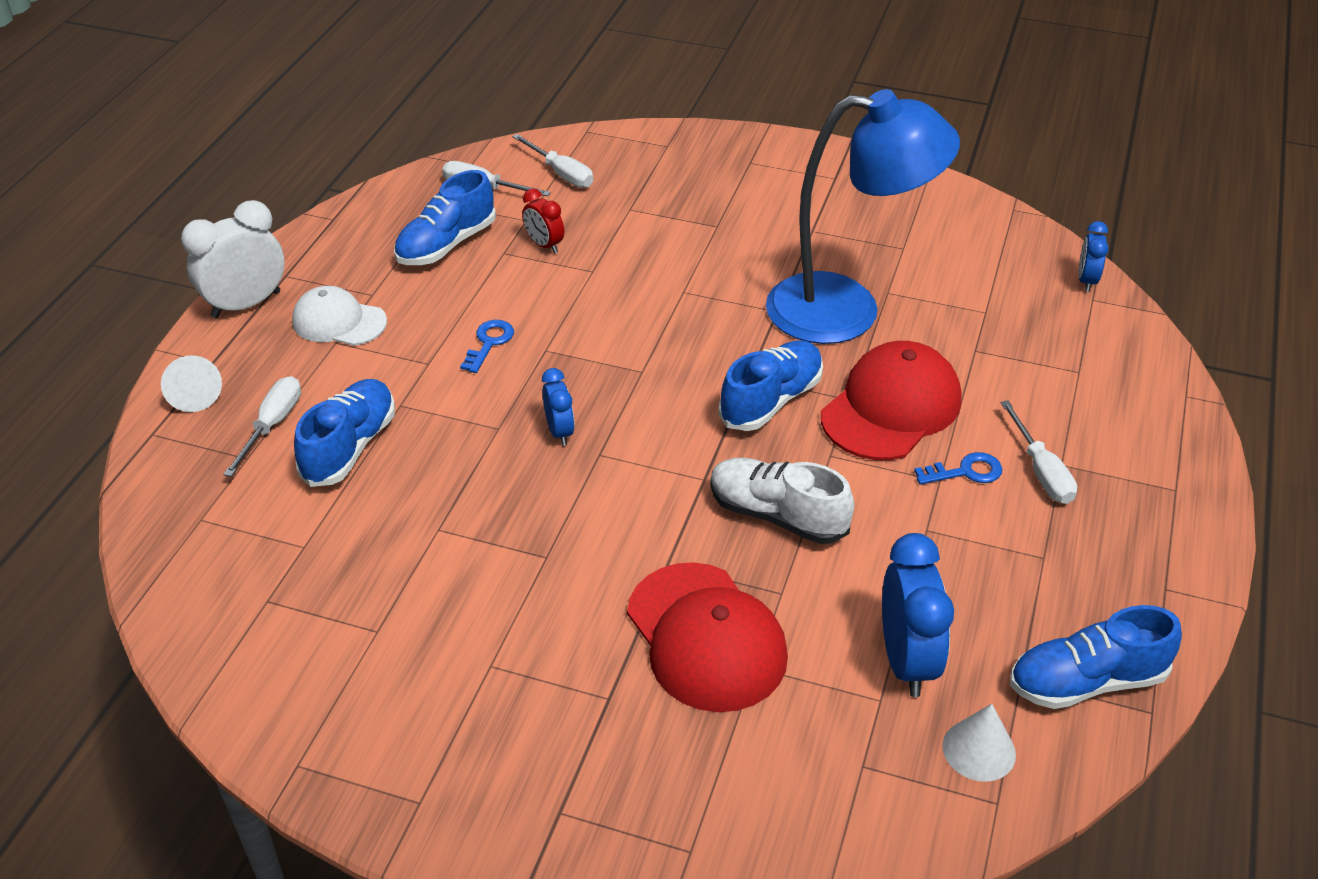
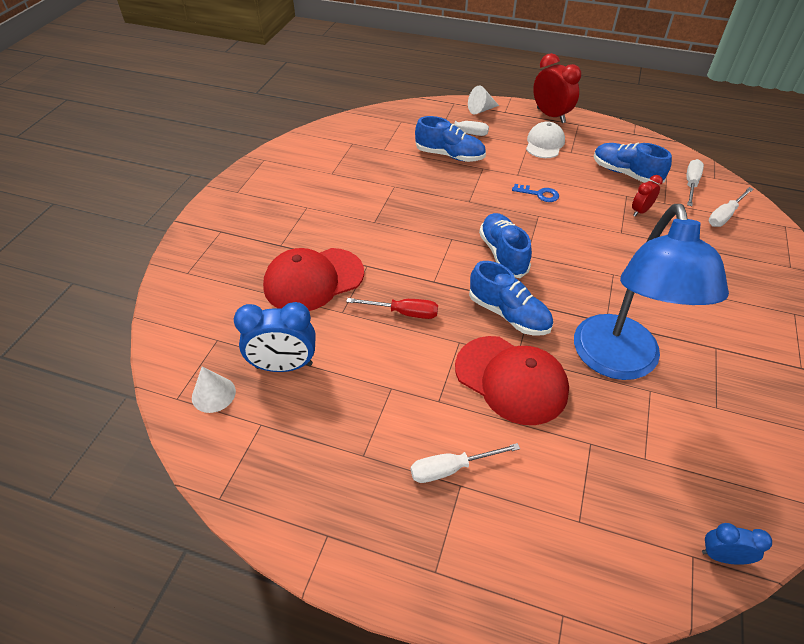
camera: 90 degrees right, 5 degrees up
white clock [181,200,285,318] -> red clock [533,53,581,123]
blue clock [542,368,574,446] -> none
white shoe [710,458,854,544] -> red screwdriver [346,298,438,319]
blue key [914,452,1002,485] -> none
blue shoe [1010,605,1182,709] -> blue shoe moved to [479,213,532,278]

